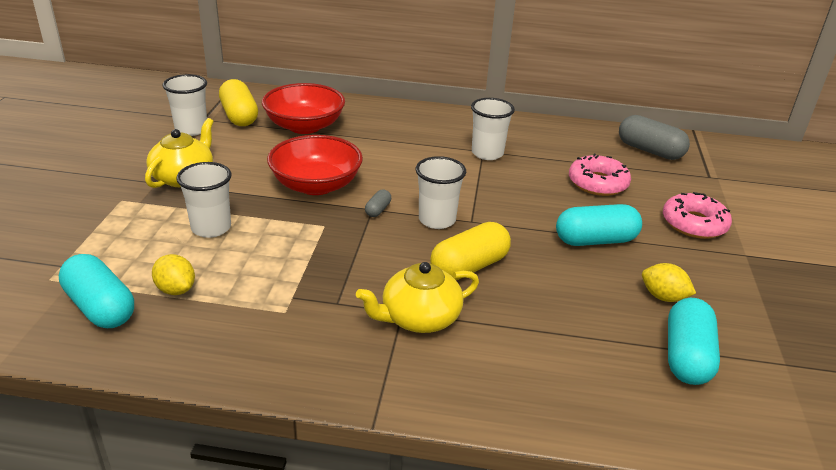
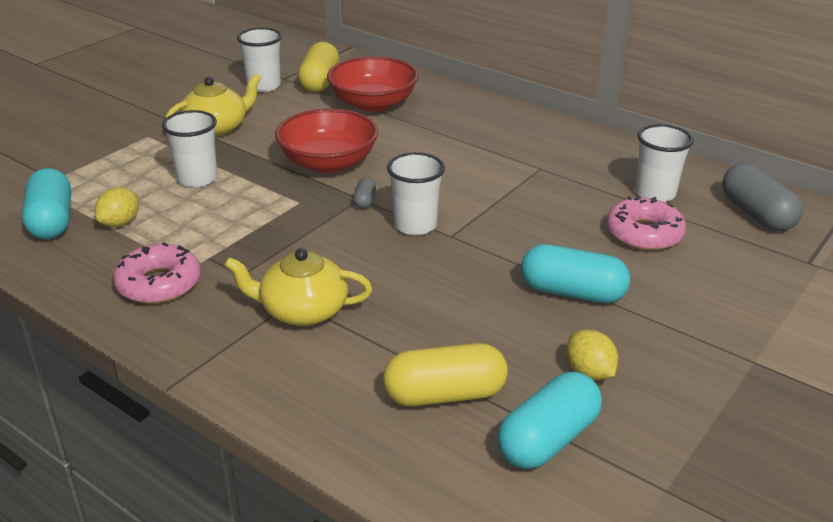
camera: 30 degrees right, 0 degrees up
yellow lemon [152,254,195,295] -> yellow lemon turned 45 degrees clockwise [95,187,139,227]
grey capsule [365,190,391,217] -> grey capsule turned 45 degrees counterclockwise [353,177,376,209]
yellow capsule [430,222,511,280] -> yellow capsule moved to [383,343,508,407]
white cup [471,98,515,160] -> white cup moved to [635,124,694,202]
pink donut [663,192,732,239] -> pink donut moved to [113,242,201,304]

